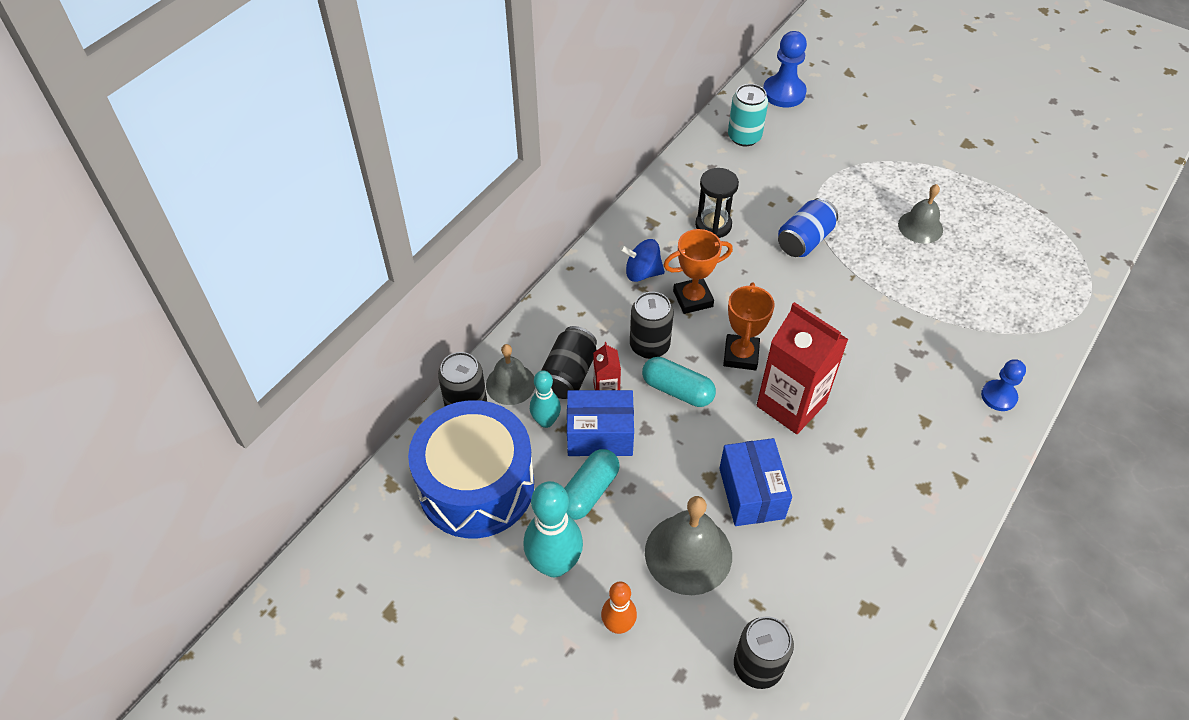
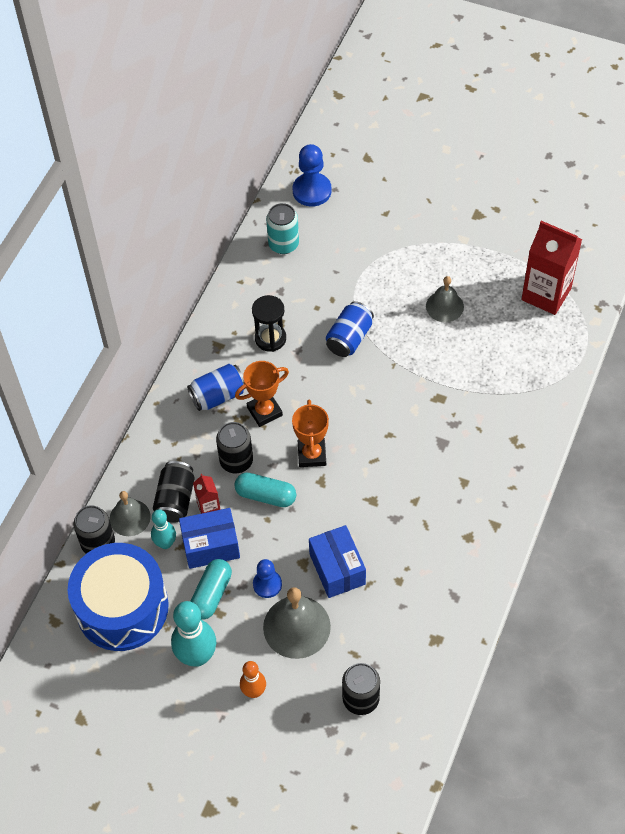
camera: 10 degrees left, 5 degrees up
blue spinning top [620,239,665,282] -> blue can [187,364,246,411]
red carton [757,302,849,434] -> red carton moved to [521,221,582,315]
blue pawn [981,359,1026,411] -> blue pawn moved to [253,559,282,598]

